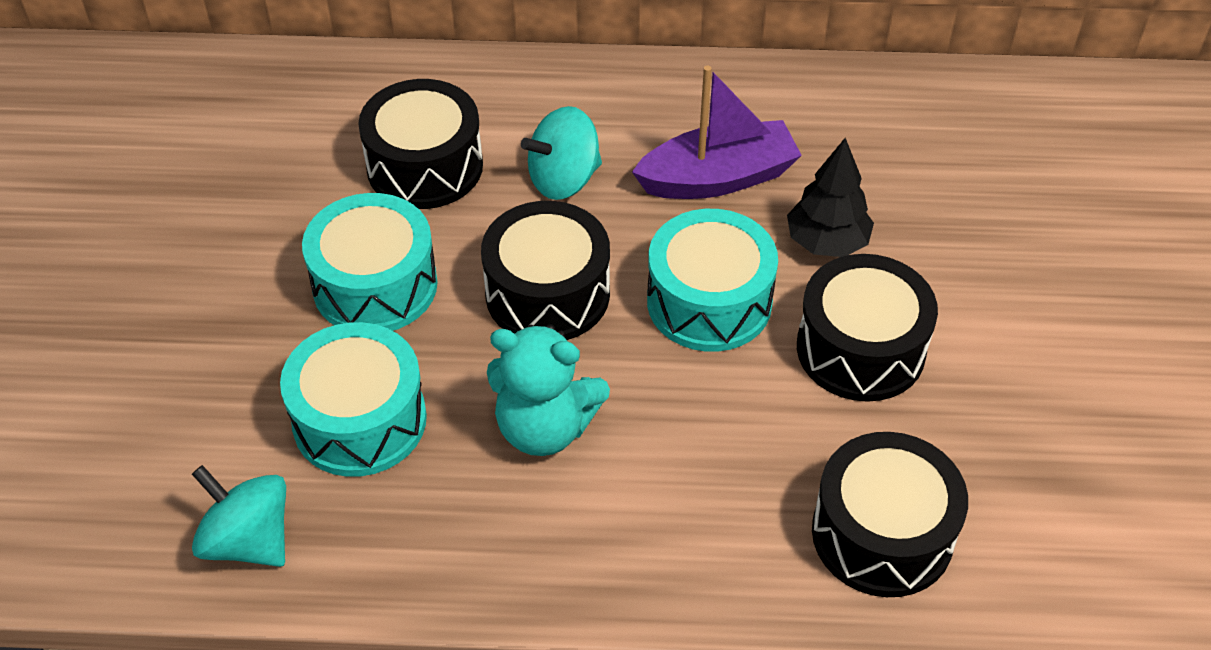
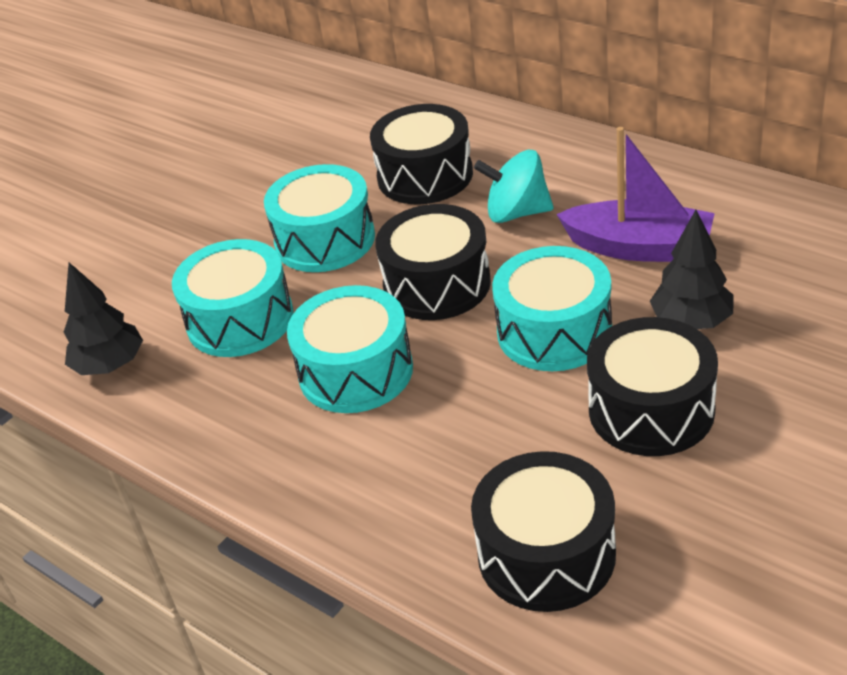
camera: 40 degrees right, 10 degrees down
turquoise spinning top [192,465,286,567] -> black tree [64,263,143,375]
turquoise teddy bear [487,324,610,456] -> turquoise drum [287,285,413,413]

